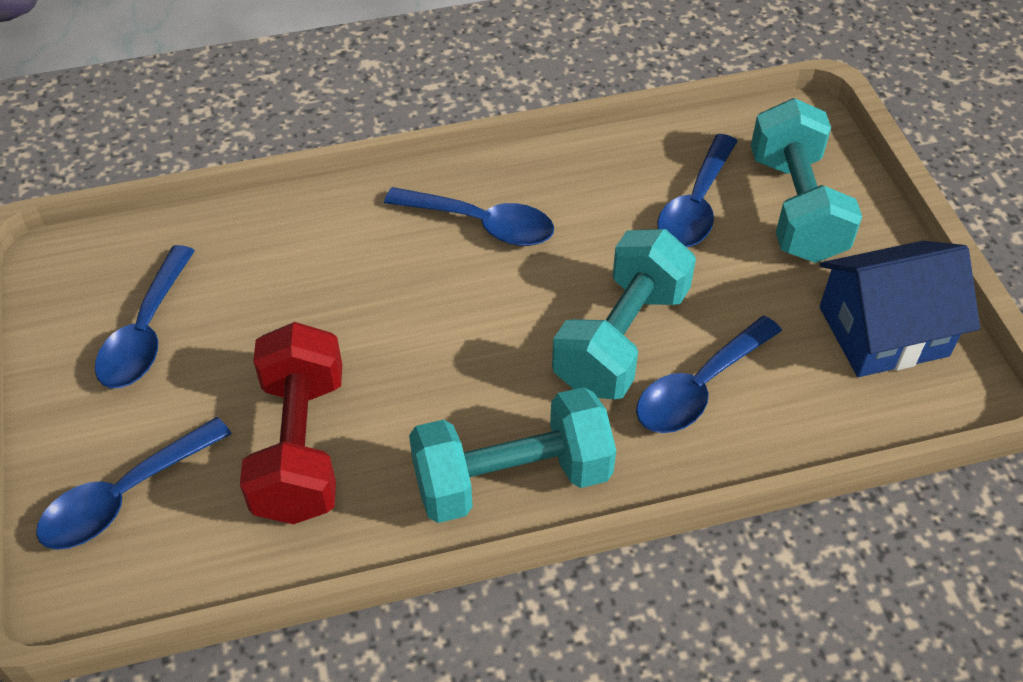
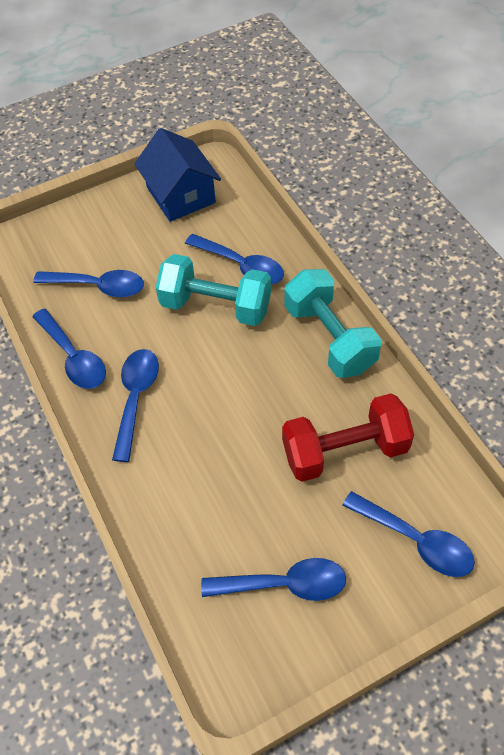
camera: 100 degrees left, 5 degrees up
turquoise dumbbell [751,98,862,263] -> none
none -> blue spoon [32,309,106,389]

